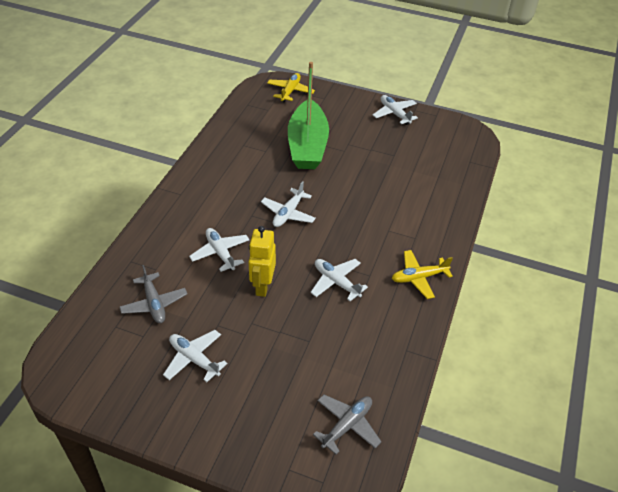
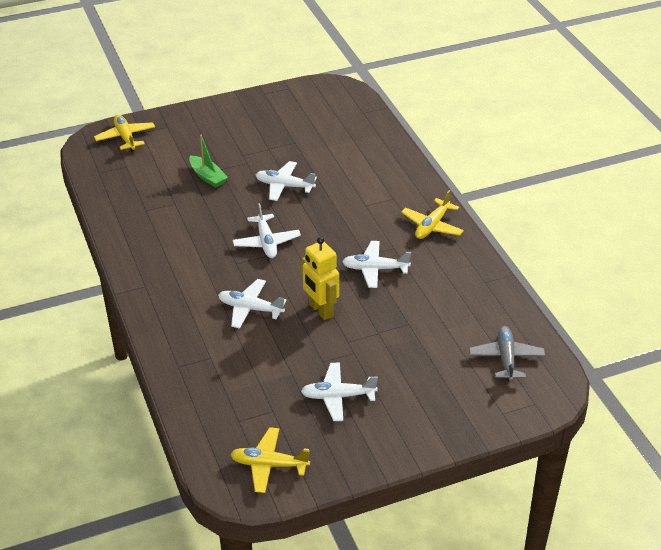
camera: 40 degrees left, 5 degrees down
grey plane [120,265,187,323] -> none
green boat [288,62,329,169] -> green boat [189,135,228,188], size x0.45
white plane [373,95,418,125] -> white plane moved to [256,161,317,201]
none -> yellow plane [230,427,310,493]

